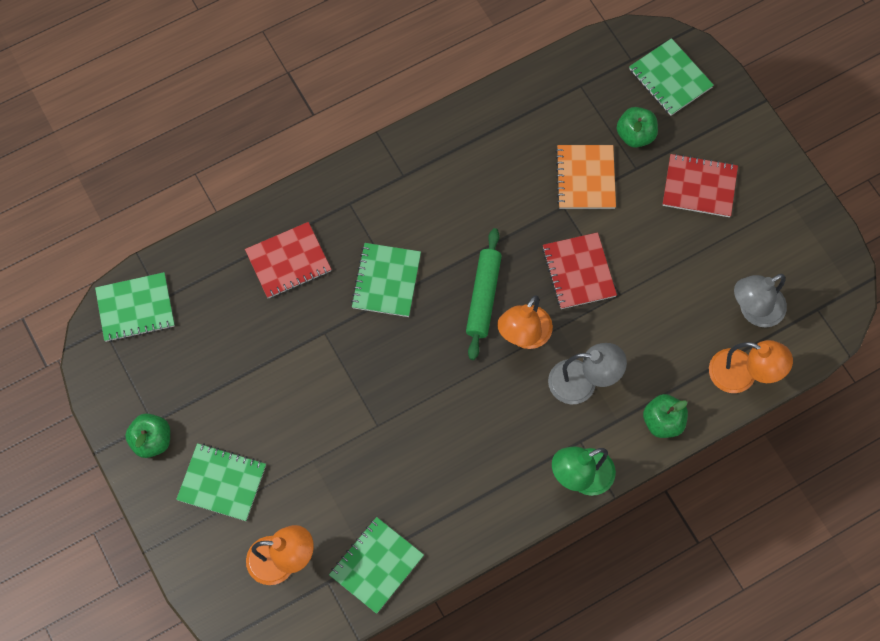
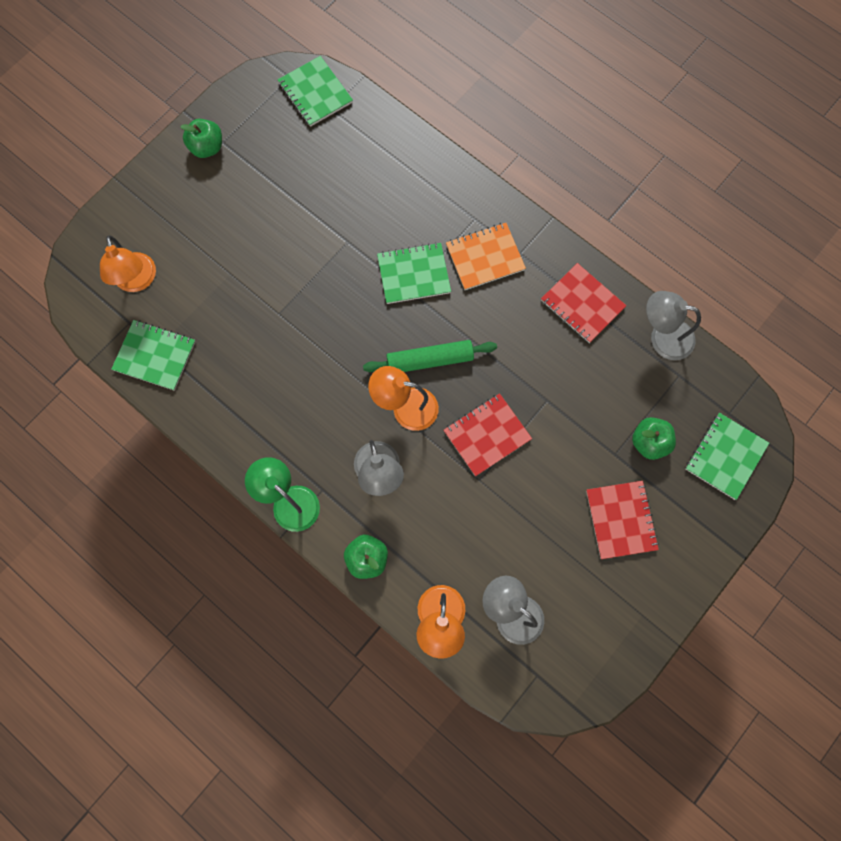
camera: 70 degrees right, 5 degrees up
green notebook [176,443,266,521] -> none
red notebook [245,222,332,299] -> red notebook moved to [541,263,627,343]
orange notebook [555,145,616,209] -> orange notebook moved to [446,223,526,290]
none -> grey lamp [646,291,701,360]

